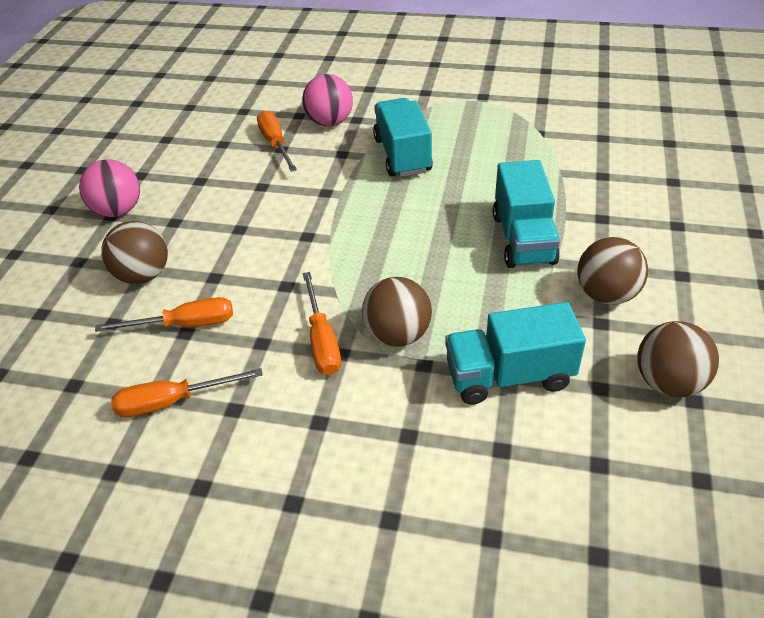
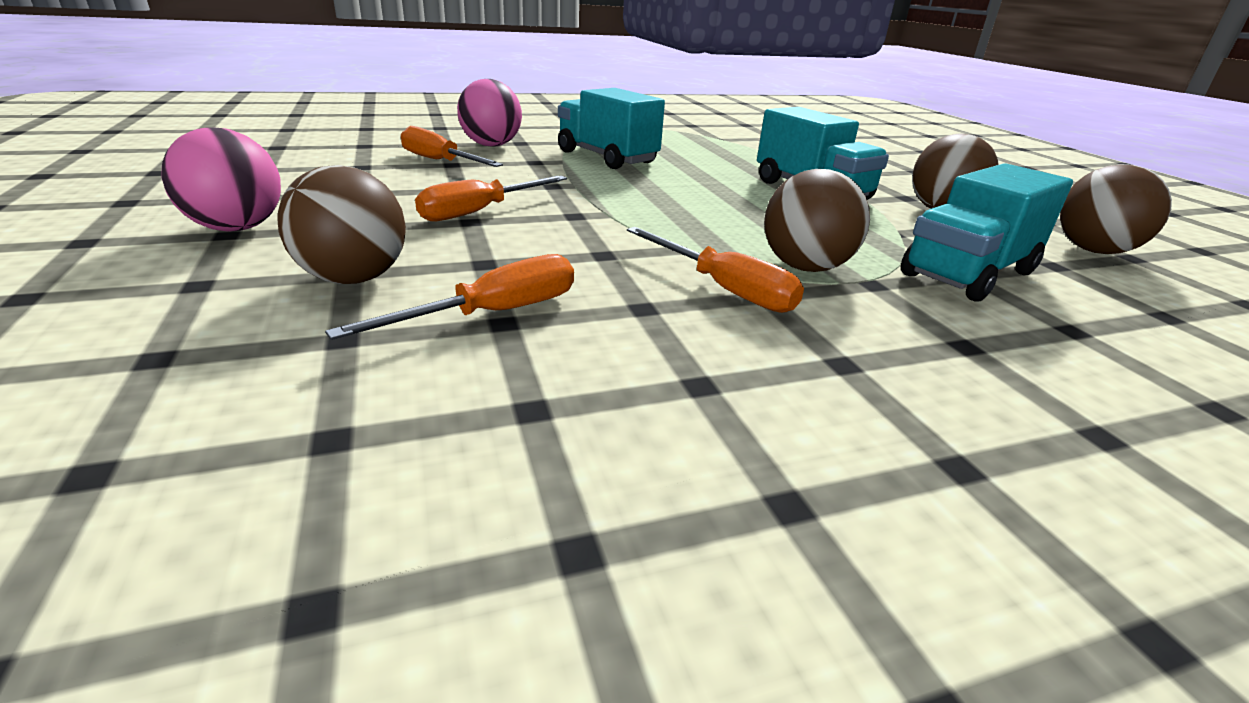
camera: 35 degrees left, 15 degrees down
orange screwdriver [111,368,263,417] -> orange screwdriver moved to [415,176,567,222]

